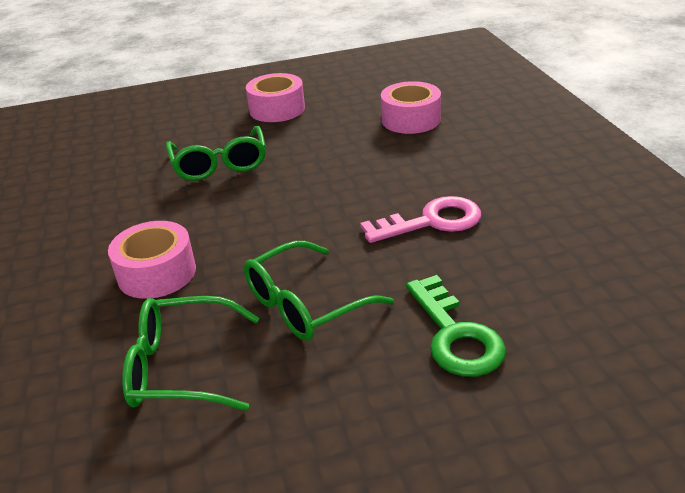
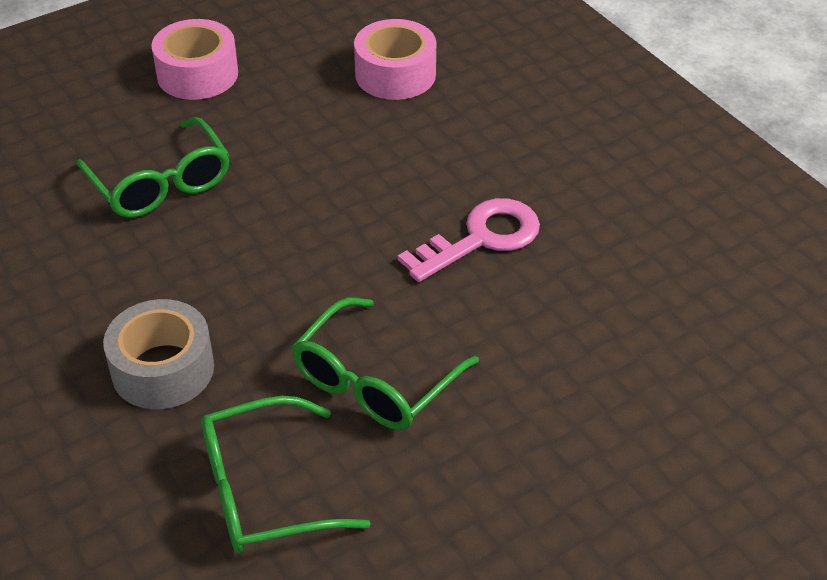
camera: 20 degrees left, 10 degrees up
pink tape [108,221,196,299] -> grey tape [103,299,214,409]
green key [406,275,506,377] -> none

